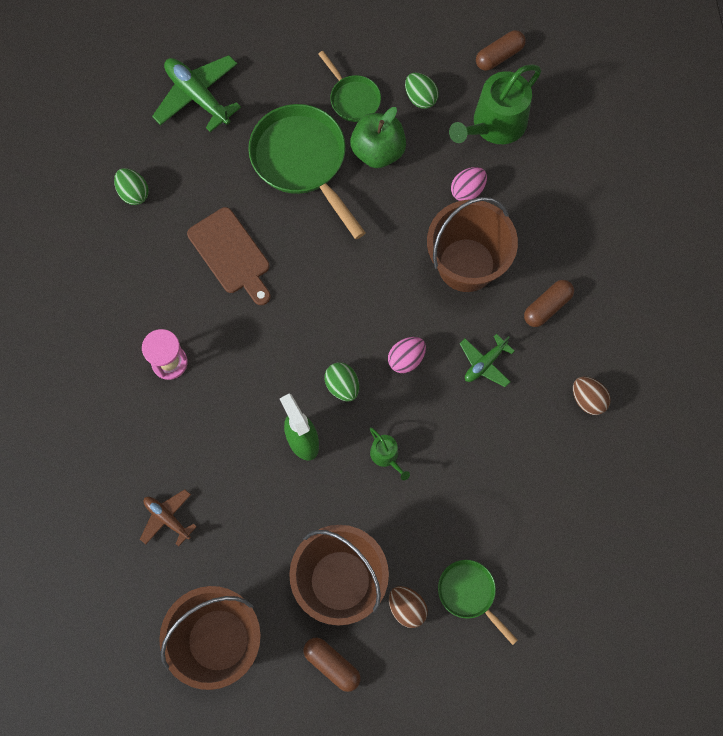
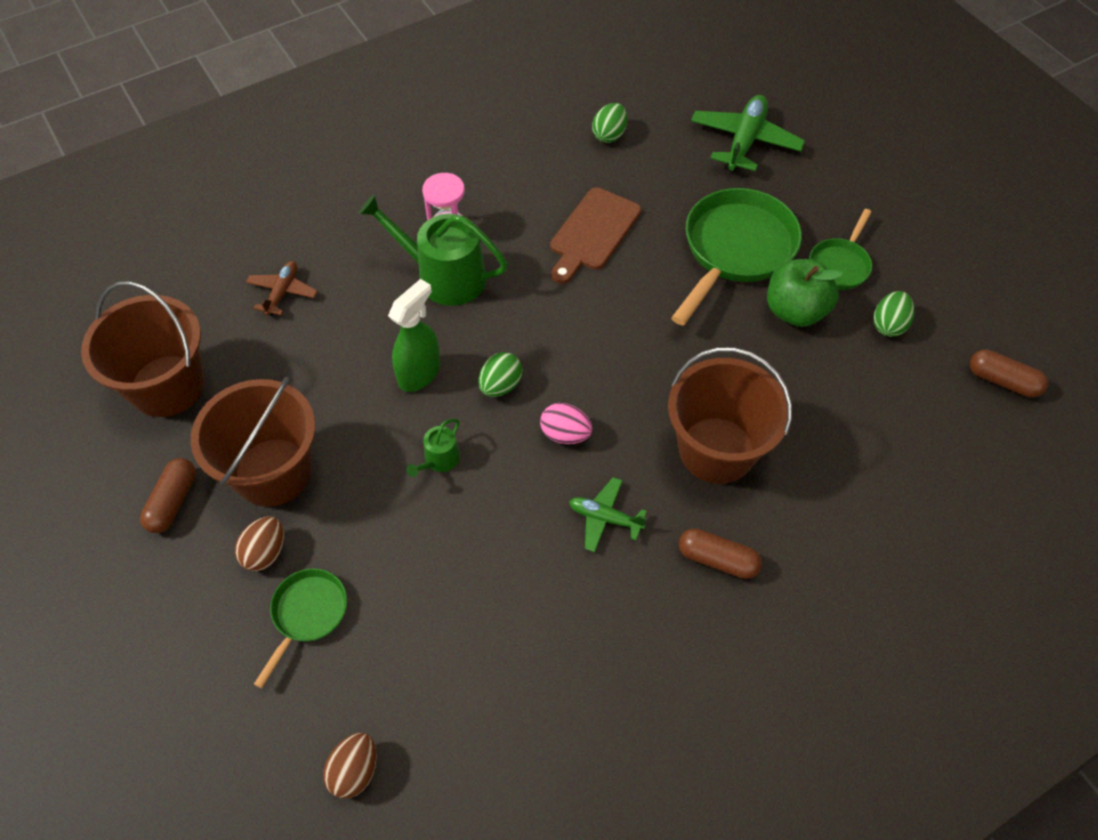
camera: 65 degrees right, 15 degrees down
green watering can [449,65,541,144] -> green watering can moved to [359,194,508,306]
pink egg [451,167,487,201] -> none
brown egg [573,377,611,415] -> brown egg moved to [323,732,377,799]

